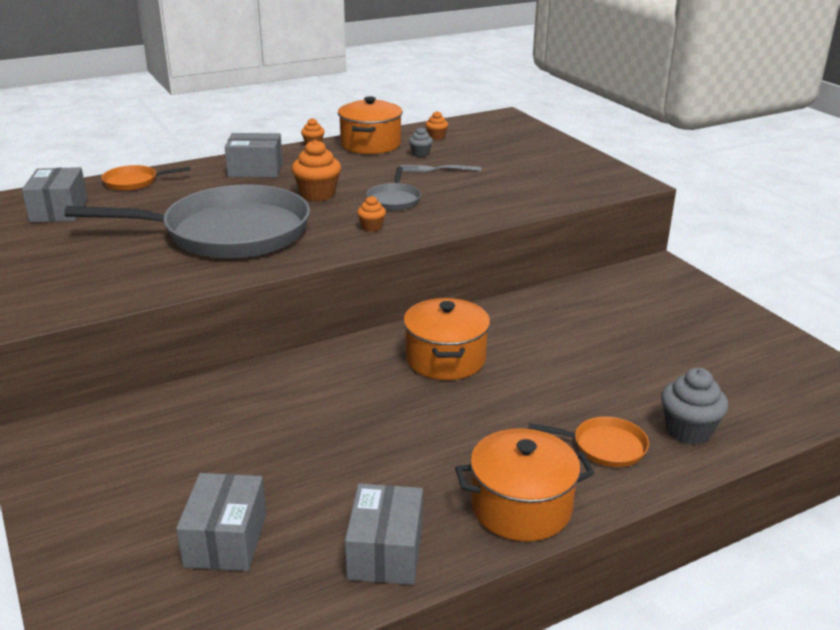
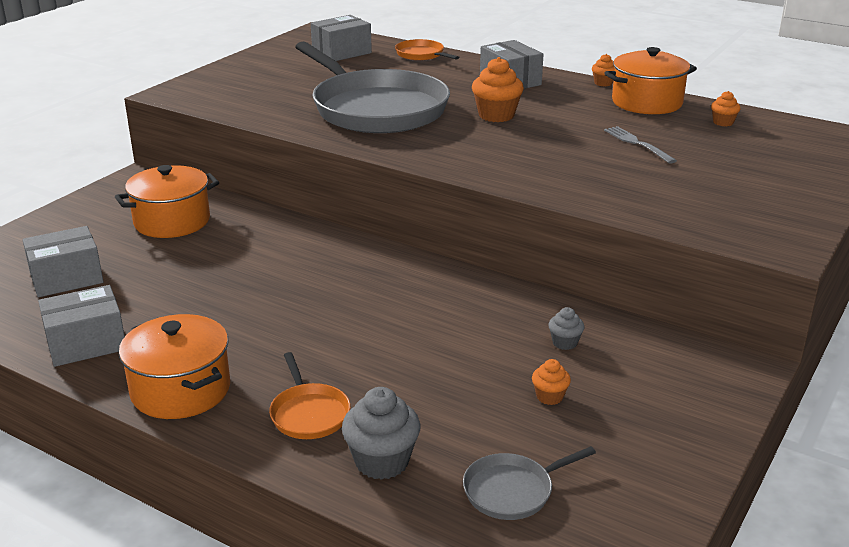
camera: 60 degrees right, 0 degrees up
orange cupcake [357,196,386,231] -> orange cupcake moved to [532,359,571,405]
grey pan [366,167,421,210] -> grey pan moved to [463,446,596,520]
orange pot [403,298,490,380] -> orange pot moved to [115,165,219,238]
grey cupcake [409,127,433,157] -> grey cupcake moved to [548,307,584,350]

